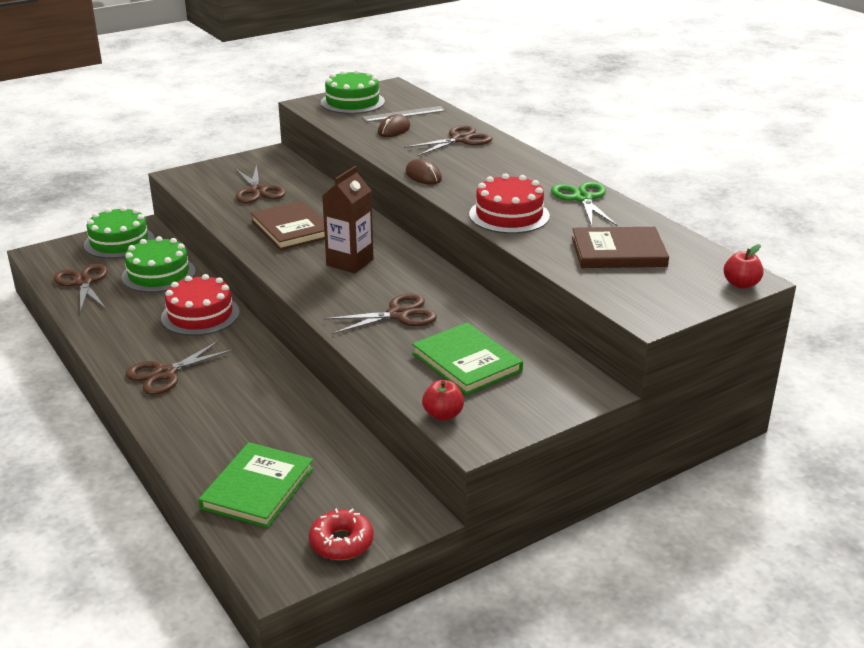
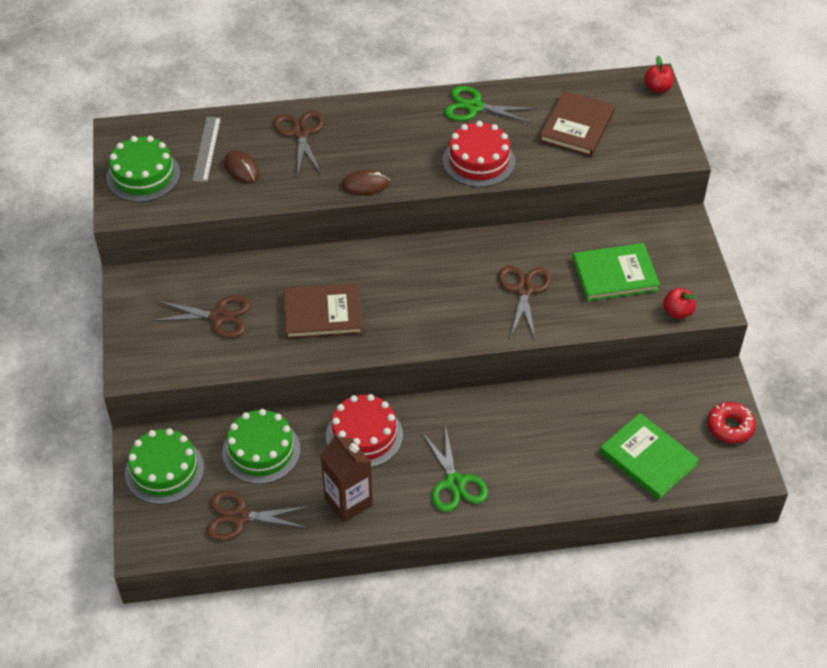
camera: 65 degrees left, 20 degrees up
brown scissors [126,340,234,395] -> green scissors [422,424,488,512]
brown carton [322,166,374,273] -> brown carton moved to [320,433,373,522]

